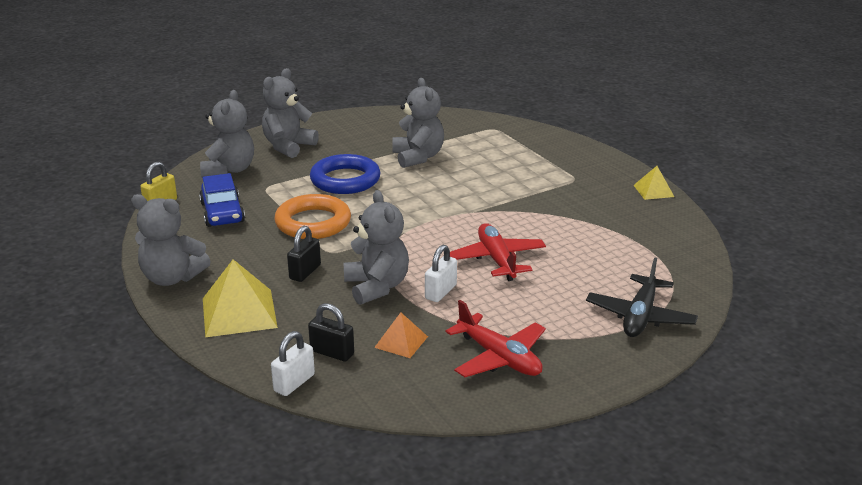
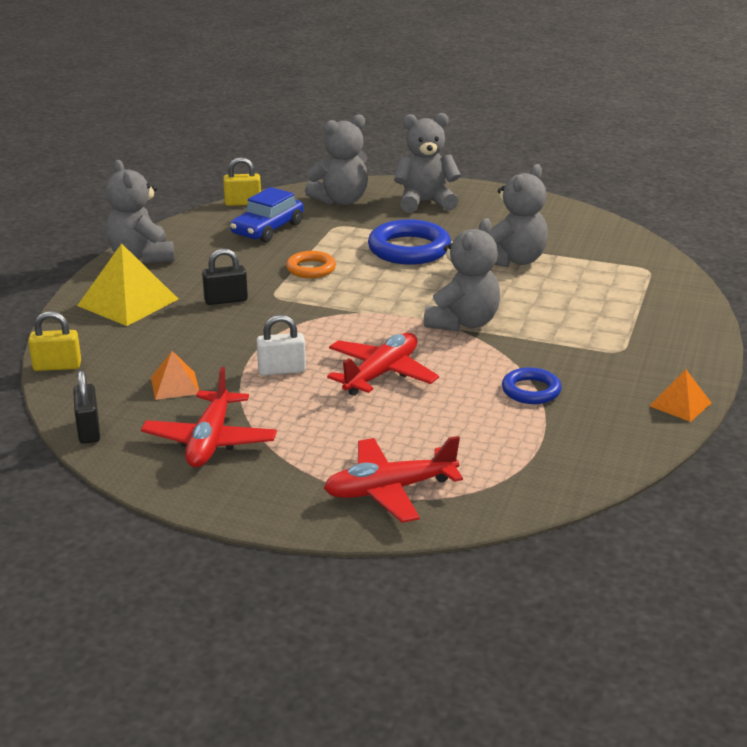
camera: 50 degrees right, 0 degrees up
white padlock [271,331,315,396] -> yellow padlock [28,311,81,371]
orange ring [274,194,351,239] -> orange ring [286,251,336,278], size x0.58
black padlock [308,303,354,361] -> black padlock moved to [73,370,100,444]
grey teddy bear [344,190,409,305] -> grey teddy bear moved to [424,218,500,331]
black plane [586,258,698,337] -> red plane [324,436,463,523]
yellow pyramid [634,166,674,200] -> orange pyramid [650,369,711,422]
none -> blue ring [502,367,562,404]

